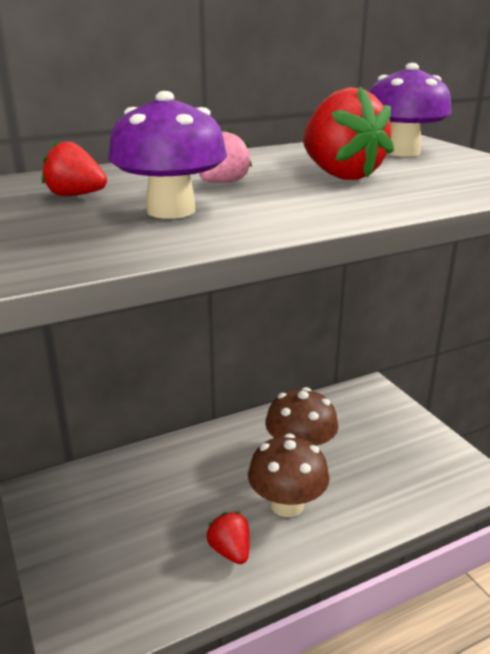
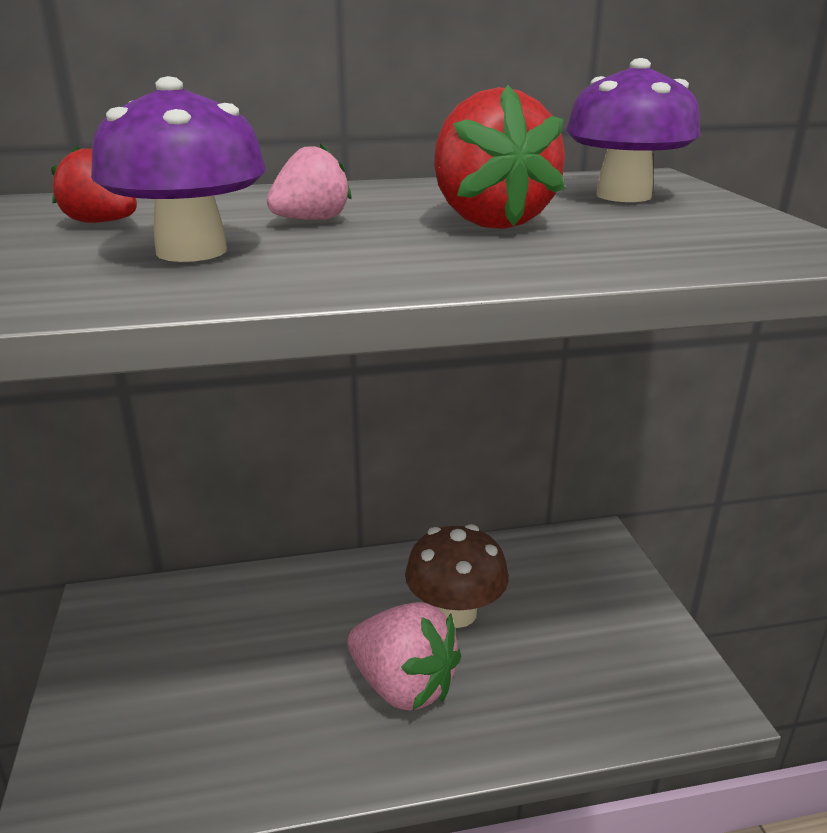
camera: 15 degrees right, 0 degrees up
red strawberry [206,512,250,564] -> none
brown mushroom [248,433,330,517] -> pink strawberry [347,602,461,711]

